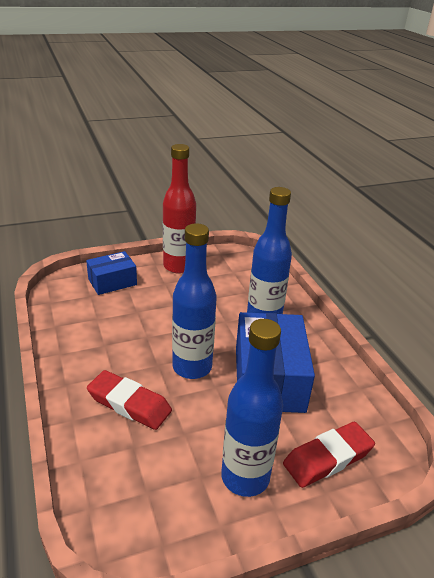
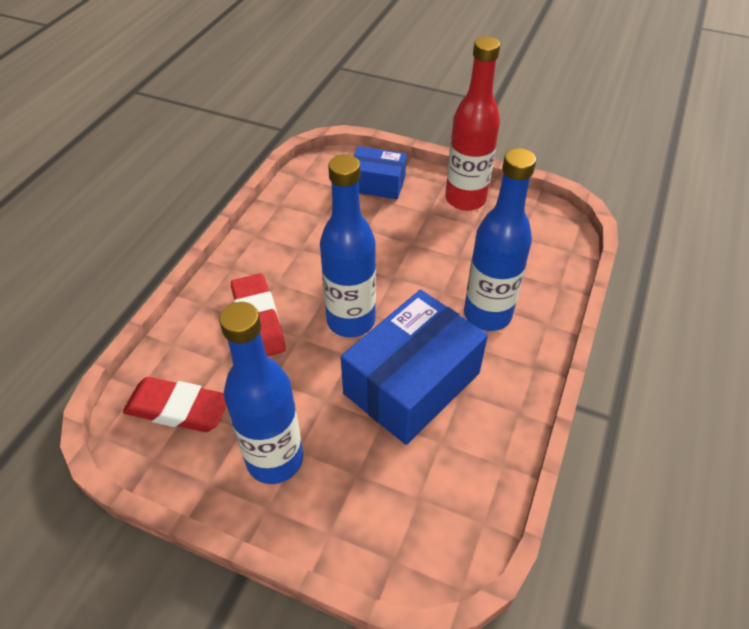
camera: 45 degrees right, 15 degrees up
red eraser [283,422,375,488] -> red eraser moved to [123,377,226,432]

